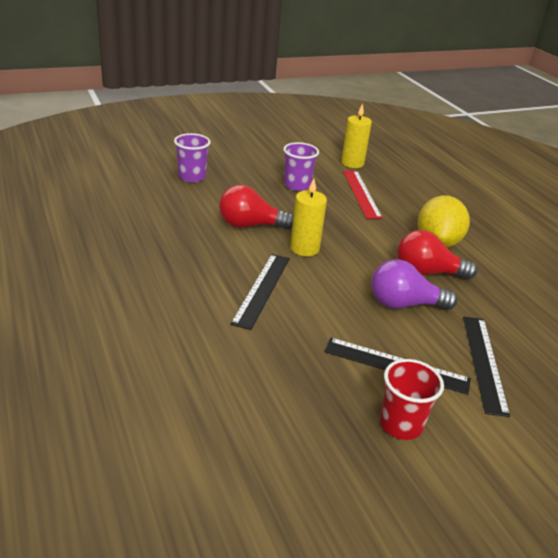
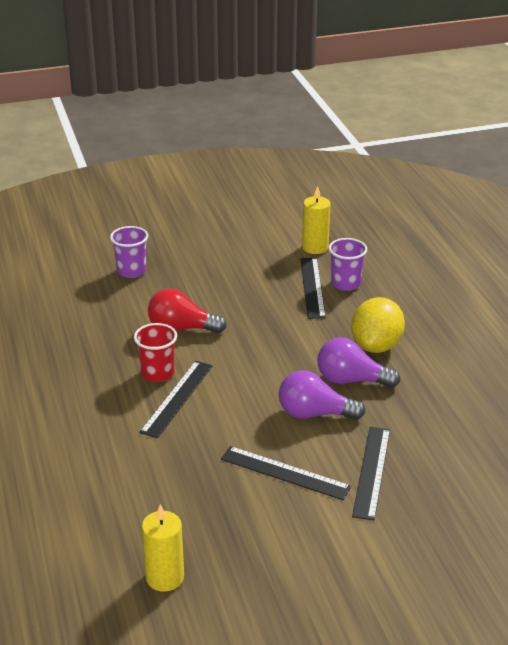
camera: 10 degrees right, 0 degrees up
purple cup [283,142,319,191] -> purple cup moved to [328,238,367,291]
yellow candle [290,178,327,256] -> yellow candle moved to [142,505,184,592]
red ruler [343,171,383,219] -> black ruler [300,258,326,319]
red cup [380,359,444,440] -> red cup moved to [134,323,177,382]
red light bulb [397,230,478,279] -> purple light bulb [317,338,400,388]

